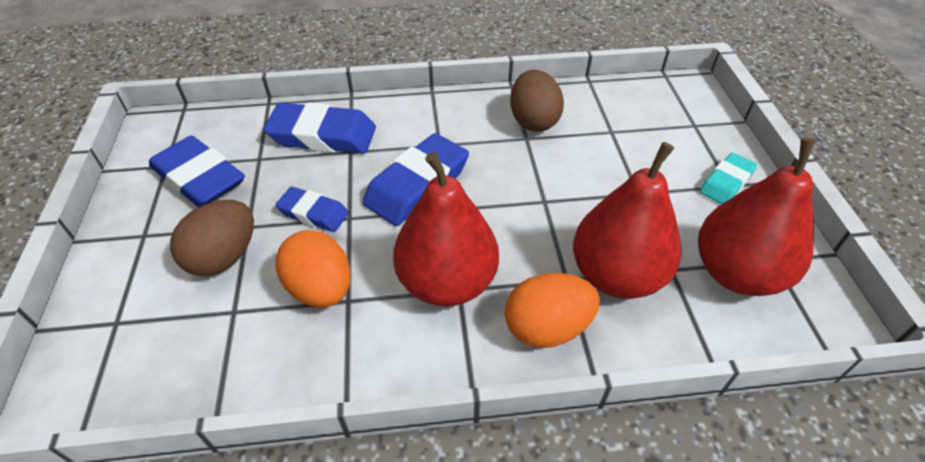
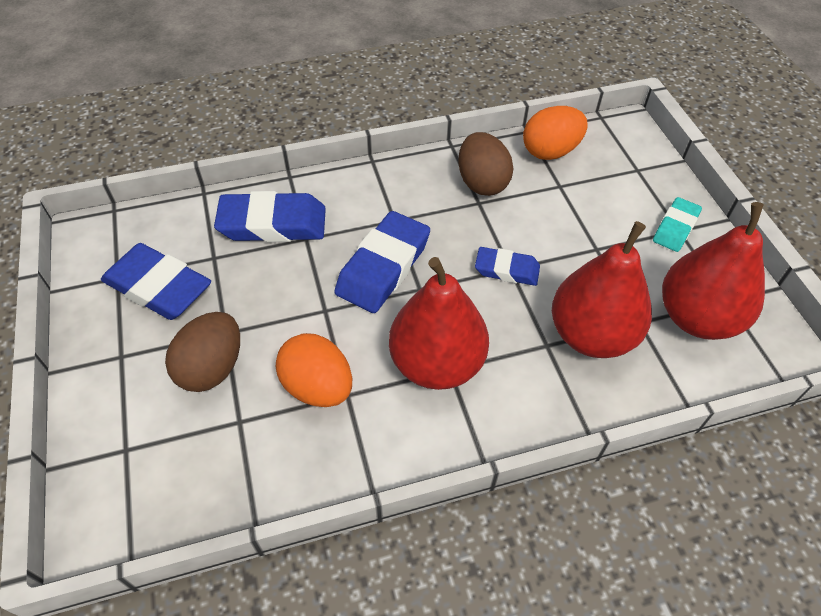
camera: 10 degrees left, 5 degrees up
blue eraser [275,187,349,232] -> blue eraser moved to [475,247,540,286]
orange egg [504,273,600,348] -> orange egg moved to [523,106,588,160]

